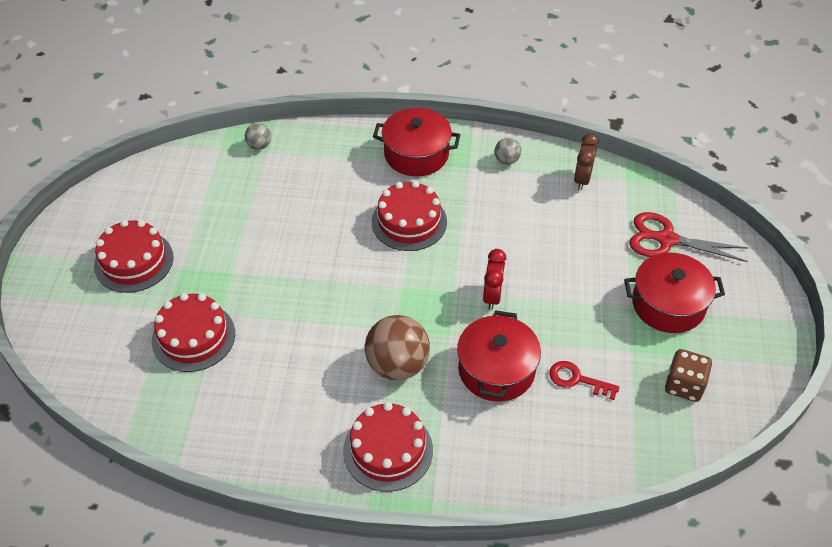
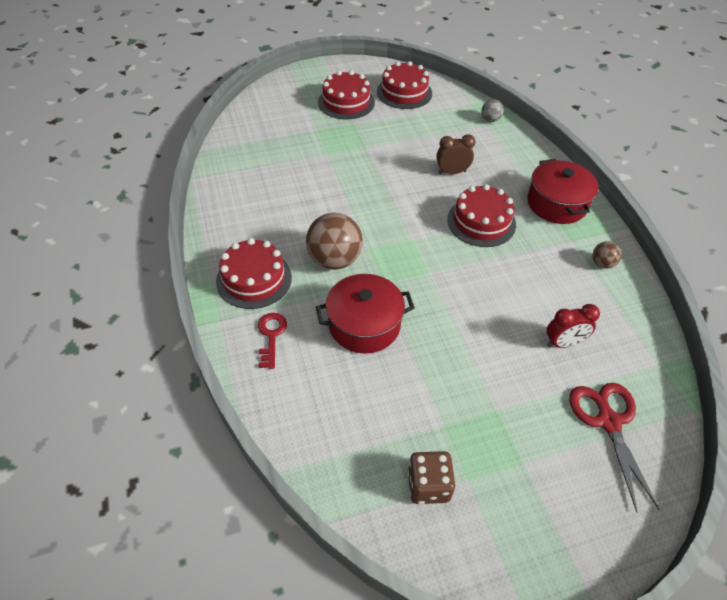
camera: 65 degrees right, 0 degrees up
red cake [152,293,235,372] -> red cake moved to [377,61,432,109]
red clock [483,249,506,310] -> red clock moved to [547,304,600,348]
grey ball [495,138,521,165] -> brown ball [593,241,622,268]
red key [549,361,620,400] -> red key moved to [258,313,287,369]
brown clock [574,133,598,190] -> brown clock moved to [436,134,475,174]
red pot [624,252,725,333] -> none

